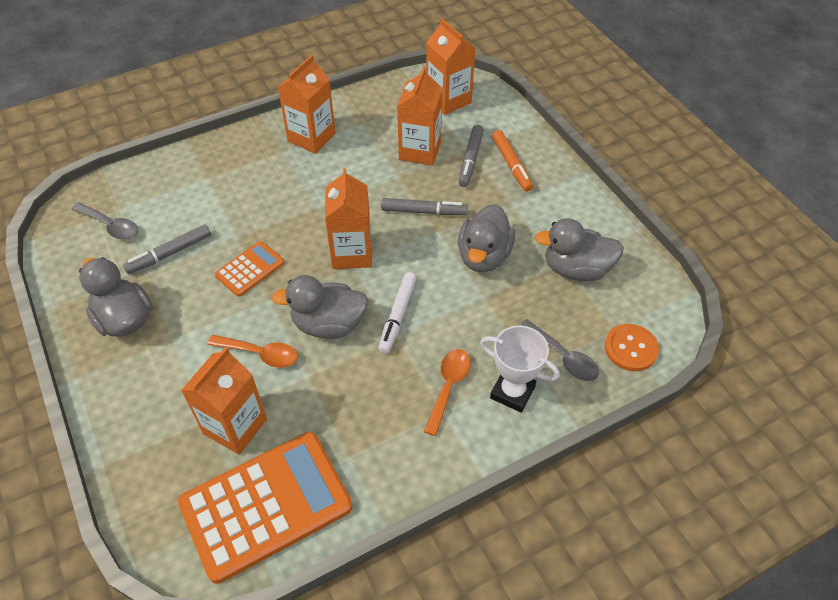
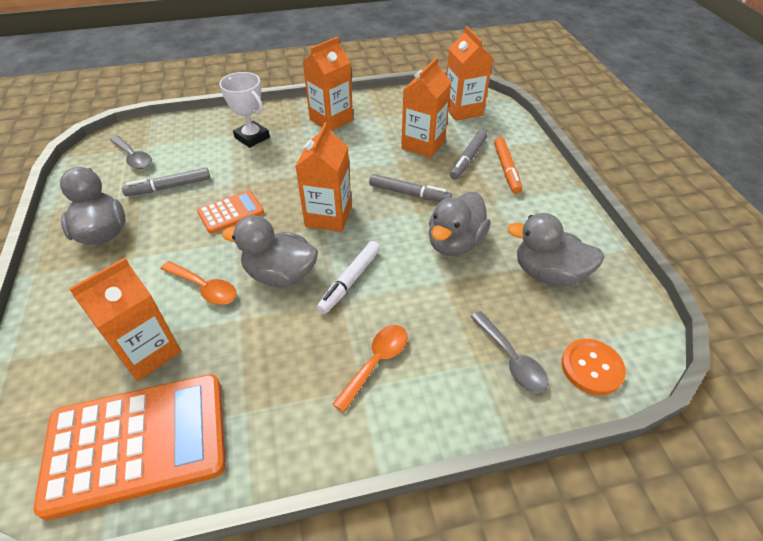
camera: 15 degrees right, 5 degrees down
white trophy [480,326,560,413] -> white trophy moved to [219,72,270,148]

